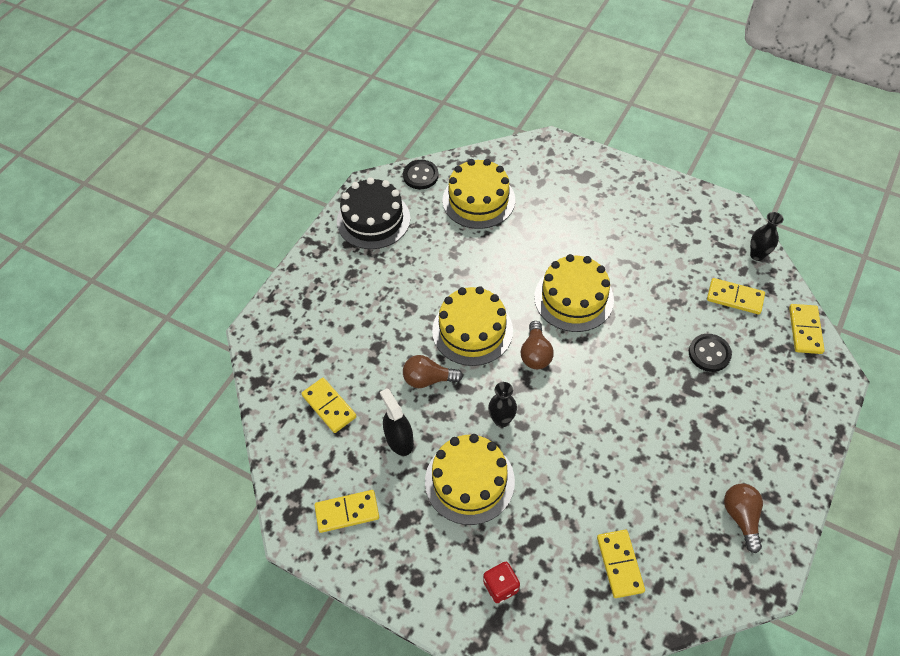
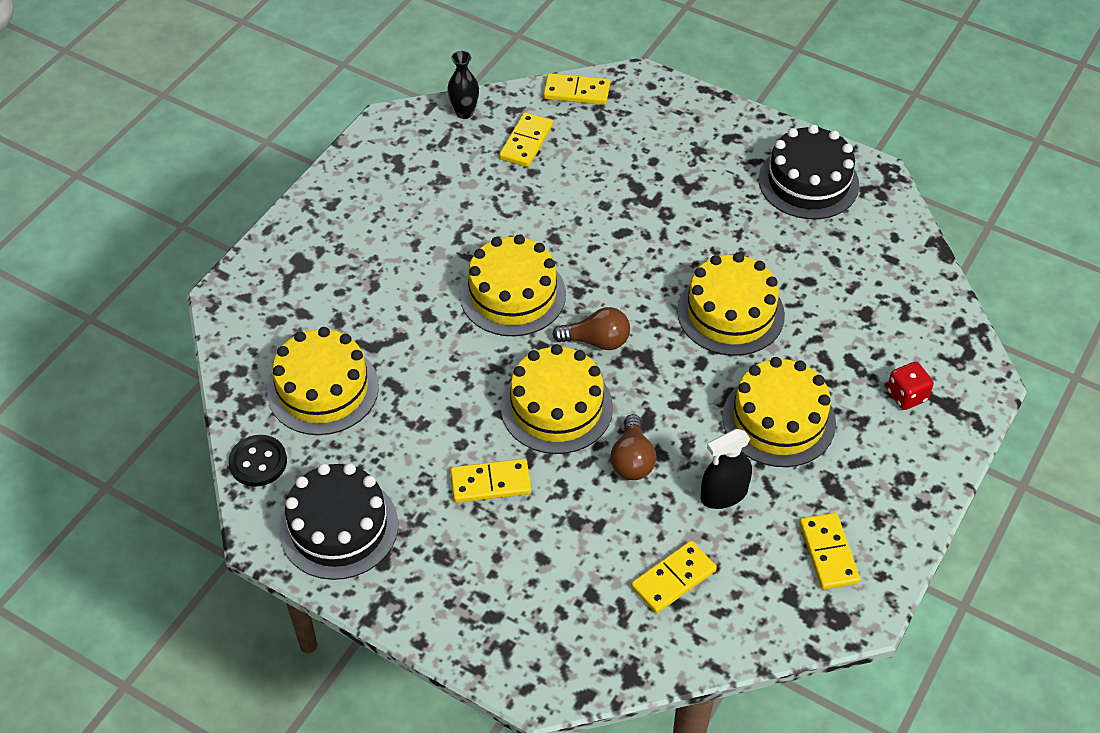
camera: 90 degrees left, 5 degrees down
black vase [488,382,517,427] -> none
yellow domino [597,530,645,598] -> yellow domino moved to [450,459,531,503]
black button [689,334,732,372] -> none
brown light bulb [724,484,763,553] -> black cake [759,125,859,219]
none -> yellow cake [677,253,785,356]

